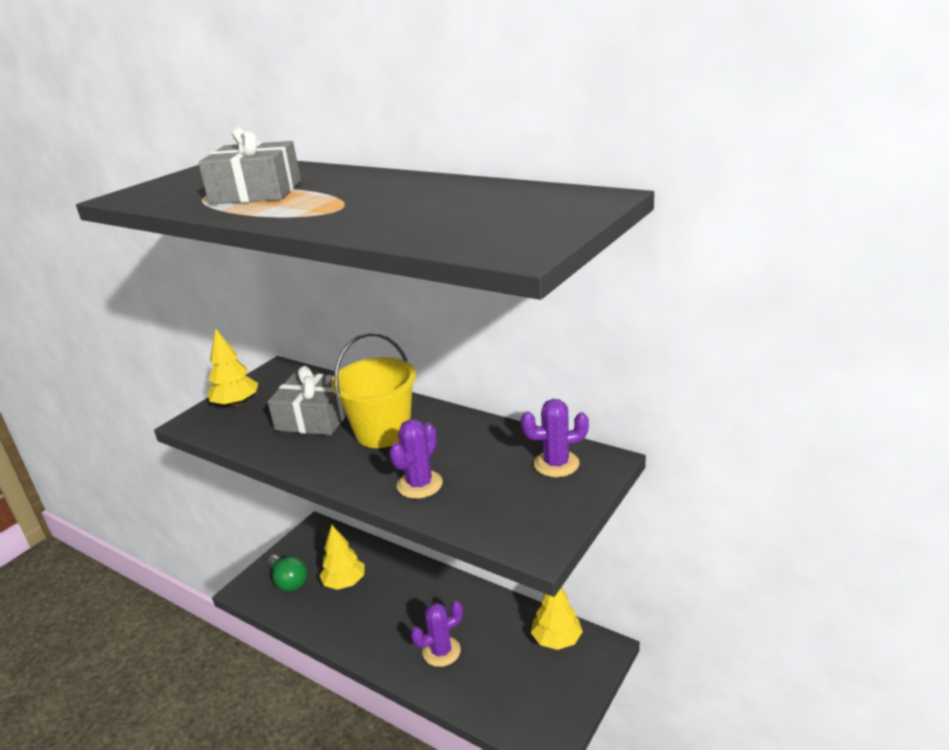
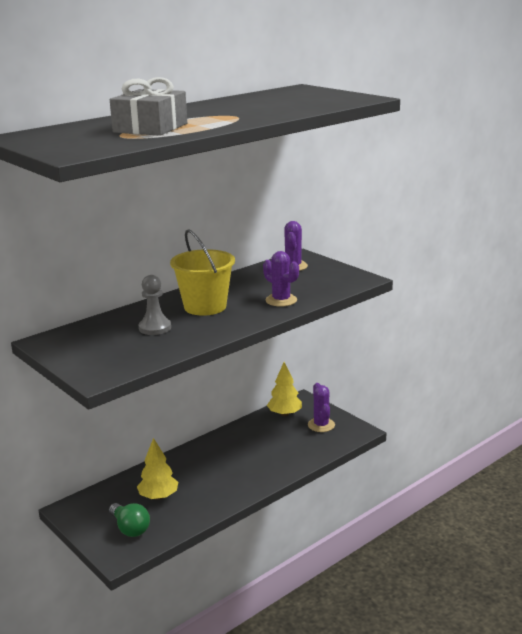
camera: 75 degrees left, 5 degrees down
yellow tree [207,328,258,407] -> none
green light bulb [267,555,307,591] -> green light bulb turned 75 degrees clockwise [109,503,150,537]
grey gift [268,366,346,435] -> grey pawn [139,275,171,335]
purple cactus [411,601,463,667] -> purple cactus moved to [308,383,335,432]

